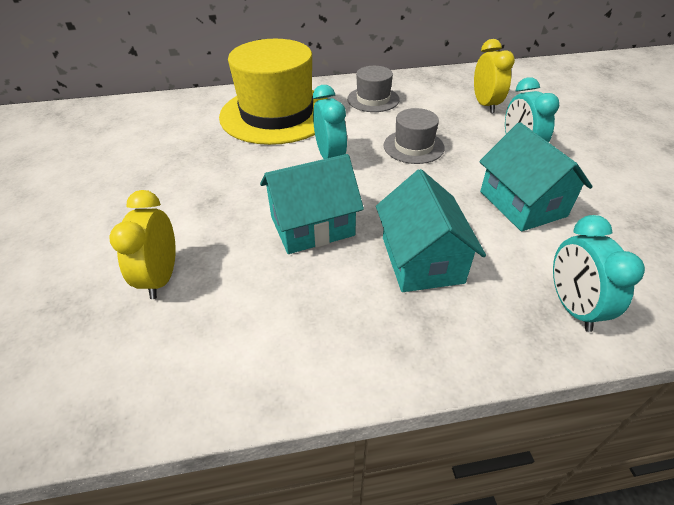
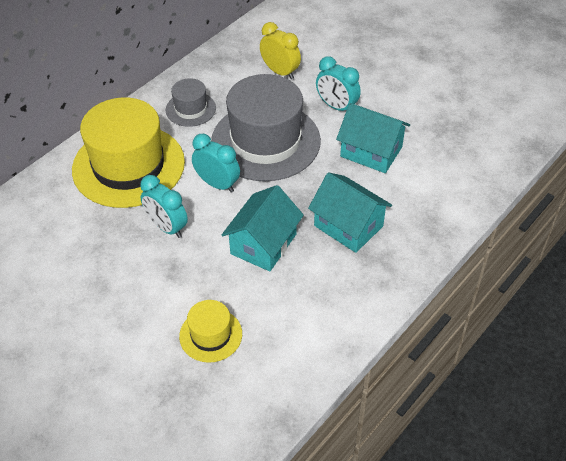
camera: 40 degrees left, 5 degrees up
yellow clock [109,190,176,299] -> yellow hat [179,300,242,363]
grey hat [383,108,445,164] -> grey hat [211,74,321,181], size x2.10
turquoise clock [553,215,645,332] -> turquoise clock moved to [140,175,188,238]

